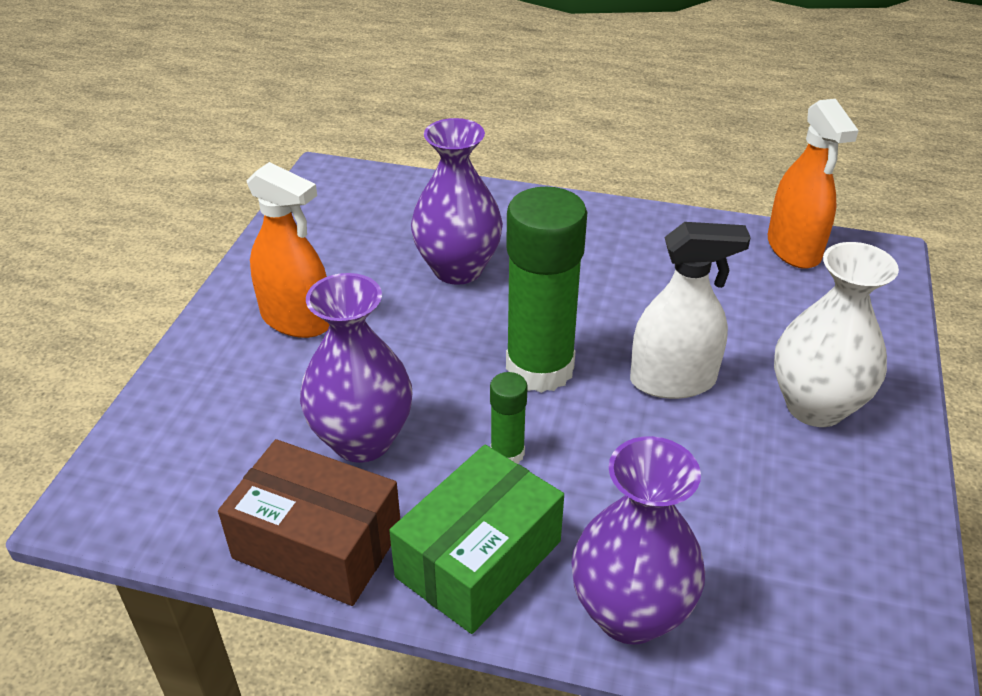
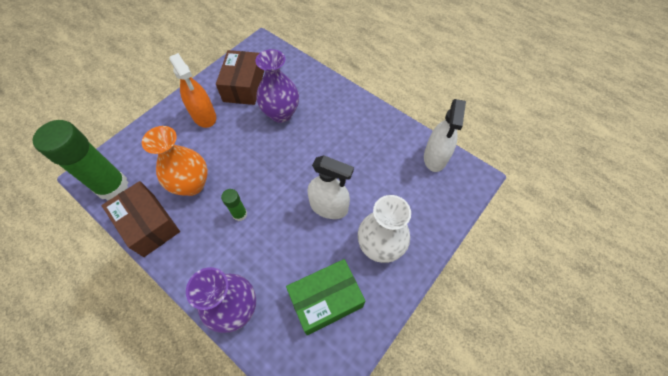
camera: 25 degrees right, 20 degrees up
purple vase [300,273,412,463] -> orange vase [142,126,208,196]
green box [389,445,564,634] -> green box moved to [286,259,365,335]
green glue stick [506,187,587,393] -> green glue stick moved to [33,120,129,201]
orange spray bottle [768,99,859,269] -> white spray bottle [424,99,466,172]
none -> brown box [216,50,264,105]

